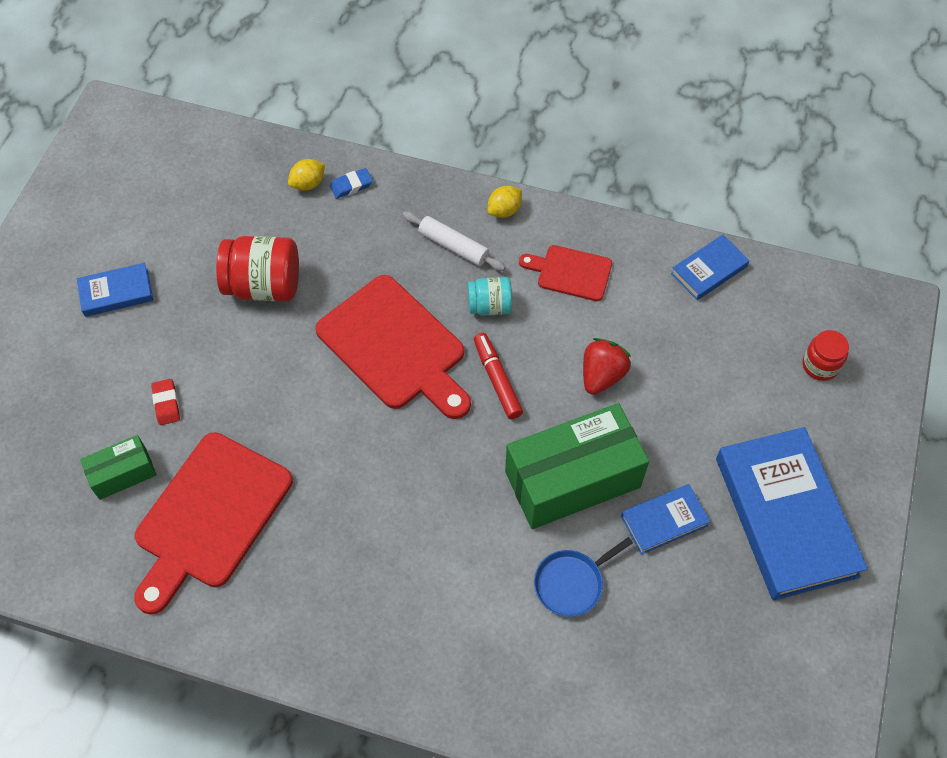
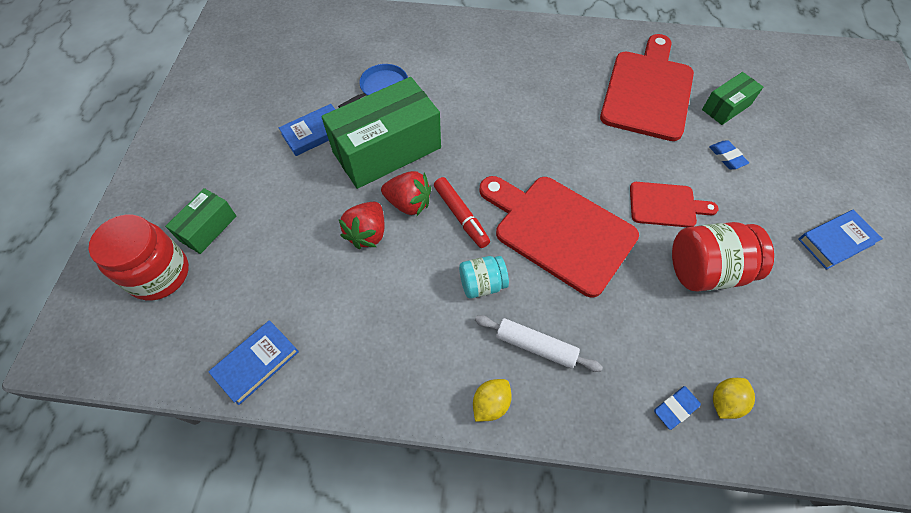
camera: 170 degrees right, 0 degrees up
red eraser [151,379,180,425] -> blue eraser [709,140,749,169]
red cutting board [519,245,612,301] -> red cutting board moved to [630,182,719,227]
blue book [716,427,868,601] -> none
red jar [803,330,849,381] -> red jar [88,215,189,301], size x1.71
none -> green box [165,188,237,254]
none -> red strawberry [381,171,431,216]

